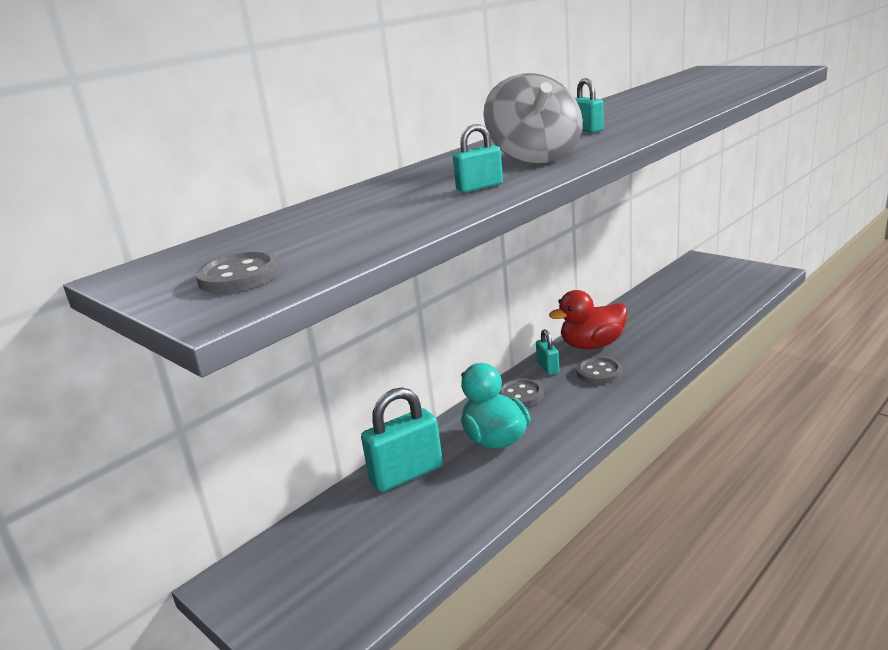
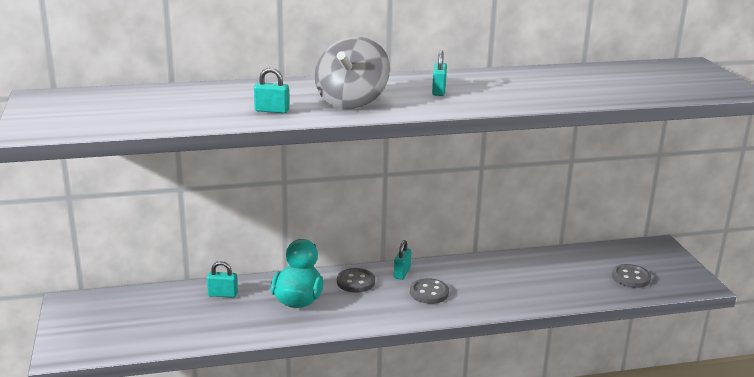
camera: 30 degrees right, 0 degrees up
grey button [196,252,280,293] -> grey button moved to [612,264,651,288]
turquoise padlock [361,387,443,492] -> turquoise padlock [207,261,238,298], size x0.52
red duck [549,290,628,349] -> none

